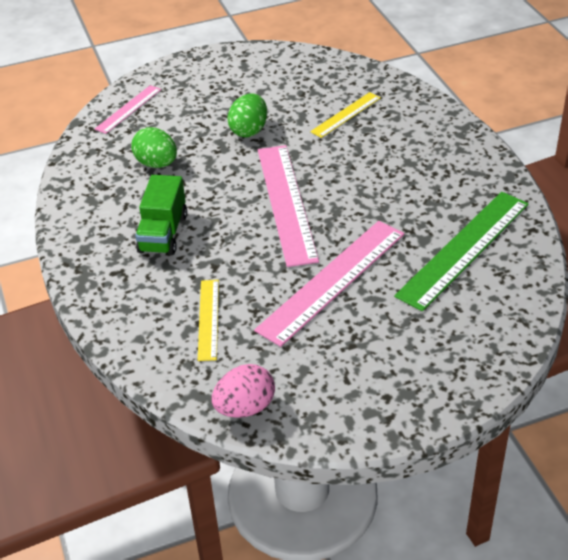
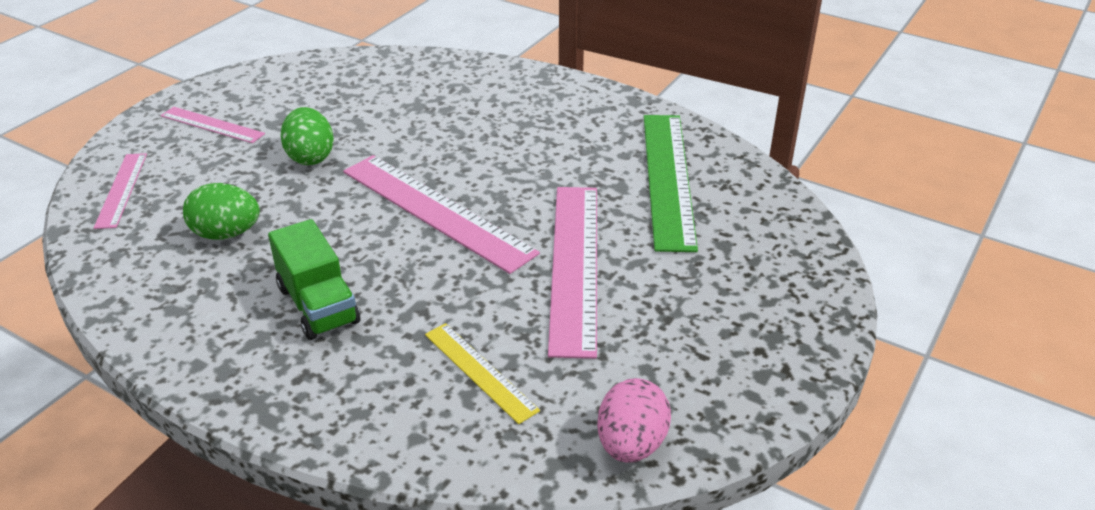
camera: 40 degrees left, 5 degrees down
yellow ruler [310,92,381,138] -> none
none -> pink ruler [161,107,265,143]

